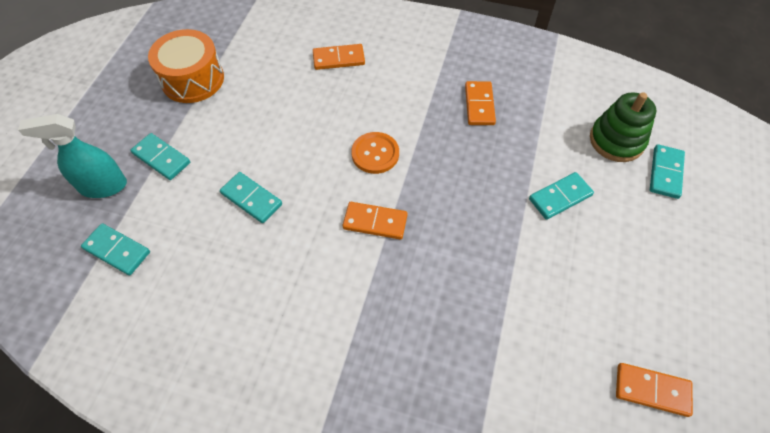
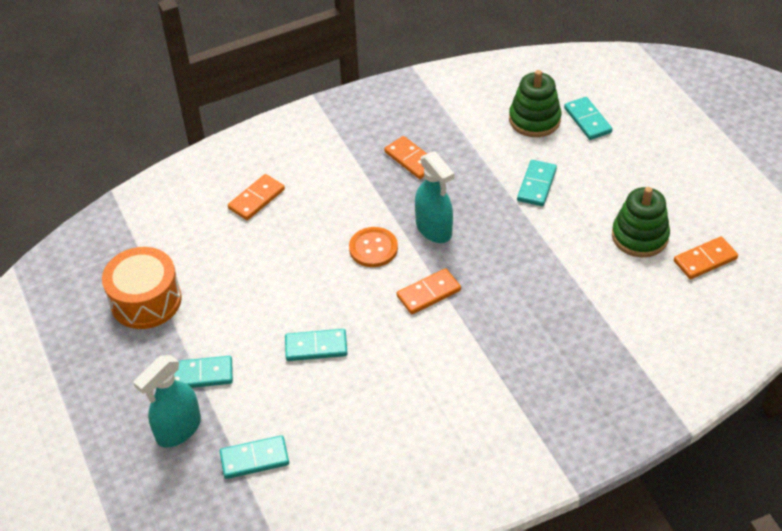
camera: 40 degrees left, 10 degrees down
none -> turquoise spray bottle [415,151,454,243]
none -> green stacking toy [612,187,670,257]

